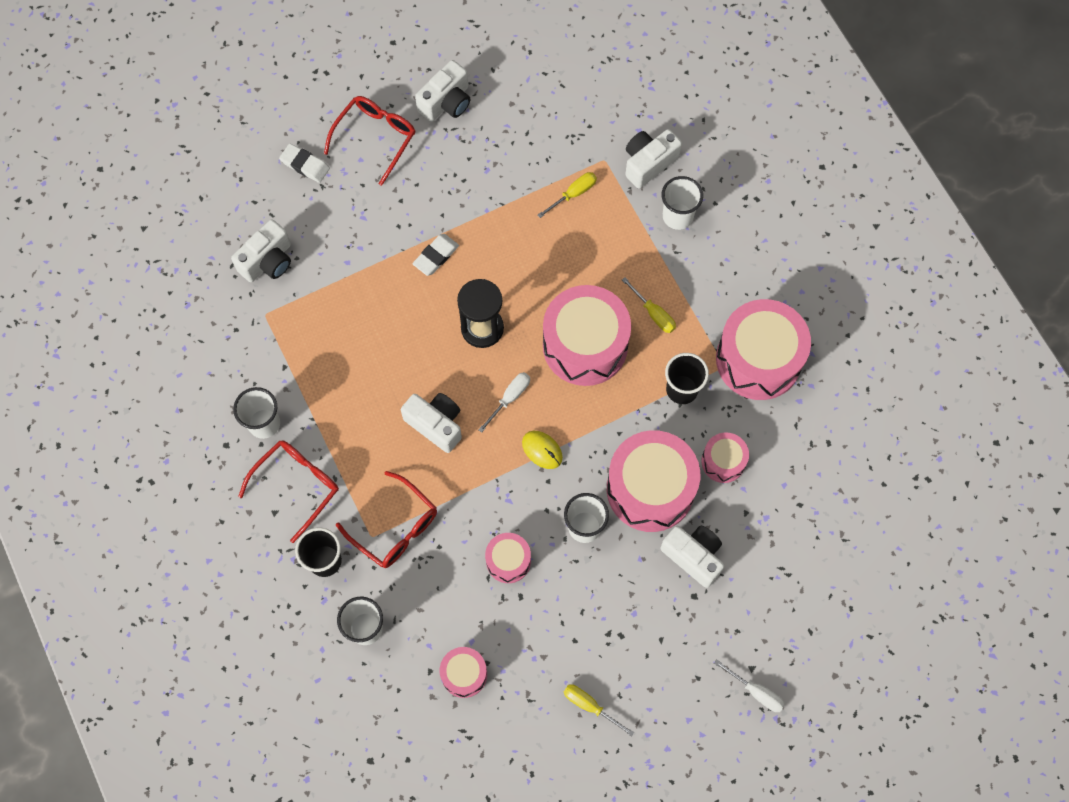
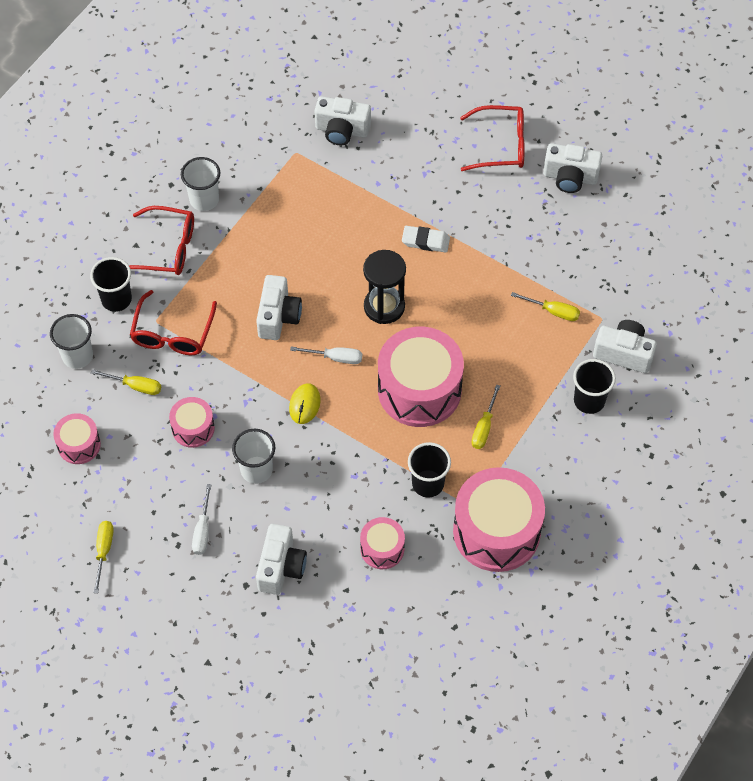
camera: 60 degrees right, 10 degrees down
white eraser [279,143,330,183] -> none
pink drum [607,430,700,532] -> none
white cup [662,176,703,230] -> black cup [573,359,616,414]
white screwdriver [714,659,785,712] -> white screwdriver moved to [192,484,212,555]
none -> yellow screwdriver [91,369,161,395]

